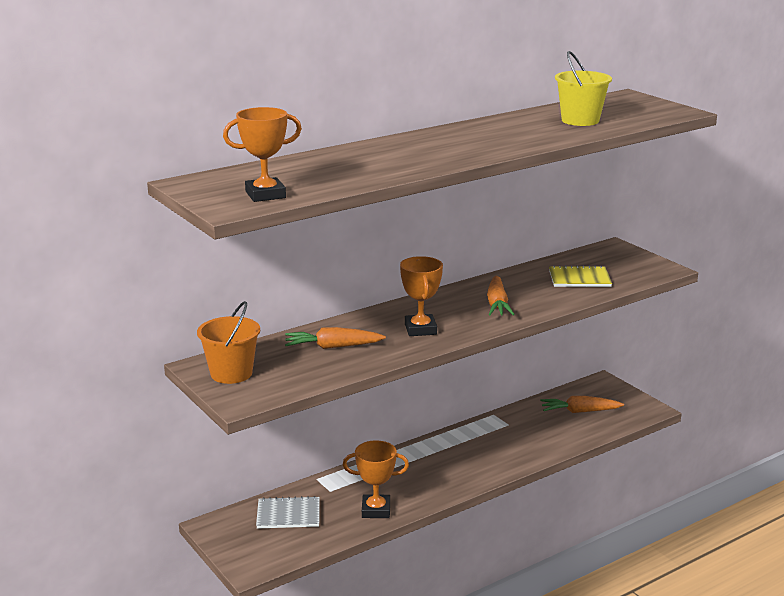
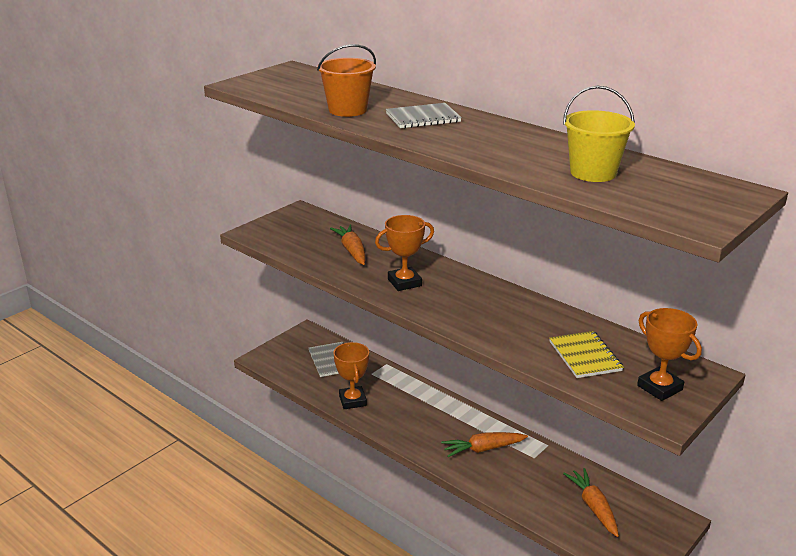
camera: 75 degrees right, 5 degrees up
orange bucket [197,301,260,384] -> orange bucket moved to [317,44,376,117]
orange trophy [223,107,302,202] -> orange trophy moved to [637,308,702,401]
orange carrot [487,276,515,315] -> orange carrot moved to [441,432,528,457]
none -> grey notebook [386,103,462,128]

